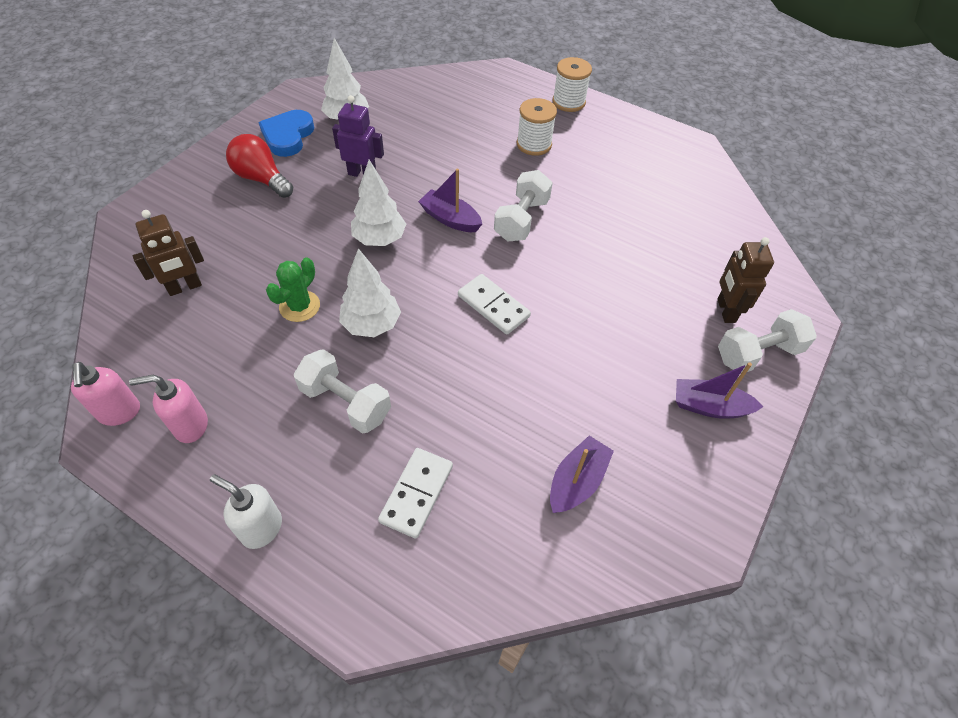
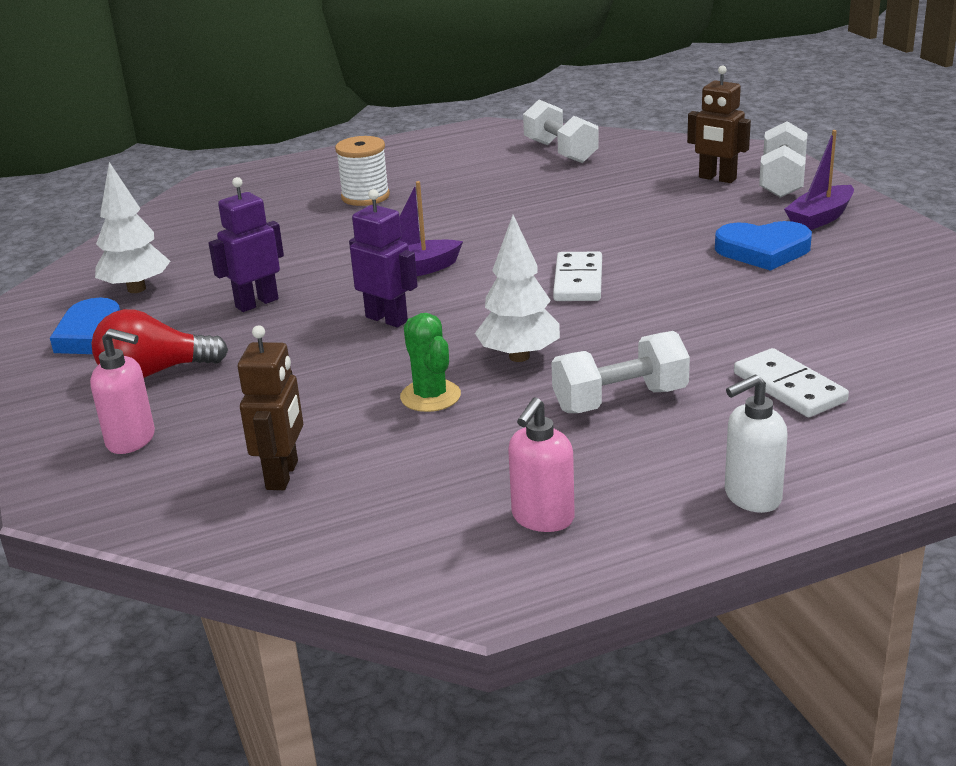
camera: 50 degrees left, 25 degrees down
pink soap dispenser [71,362,140,426] -> pink soap dispenser moved to [90,329,155,454]
white tree [351,160,406,246] -> purple robot [349,189,418,327]
white domino [458,274,531,335] -> white domino turned 75 degrees counterclockwise [553,252,602,301]
white dumbbell [494,170,553,241] -> white dumbbell moved to [523,100,599,163]
purple boat [550,436,614,513] -> none
white spool [553,57,592,112] -> none
none -> blue heart [715,221,812,271]

